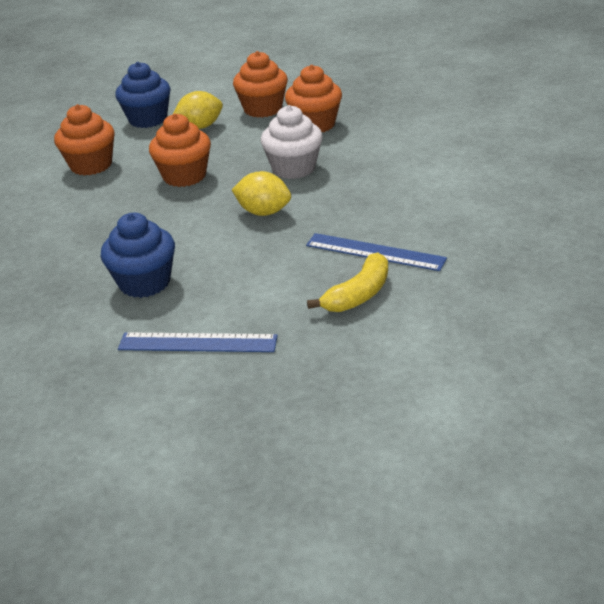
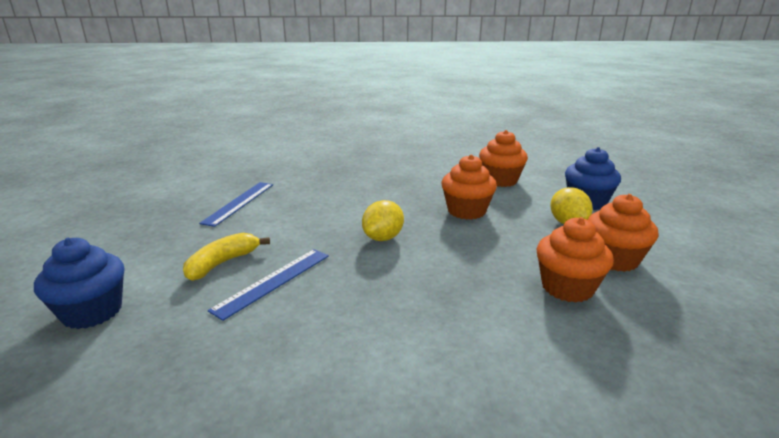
camera: 100 degrees right, 10 degrees down
blue cupcake [101,213,175,298] -> blue cupcake moved to [34,238,124,329]
white cupcake [261,105,323,179] -> none
yellow banana [307,252,388,312] -> yellow banana turned 75 degrees clockwise [183,233,270,281]

